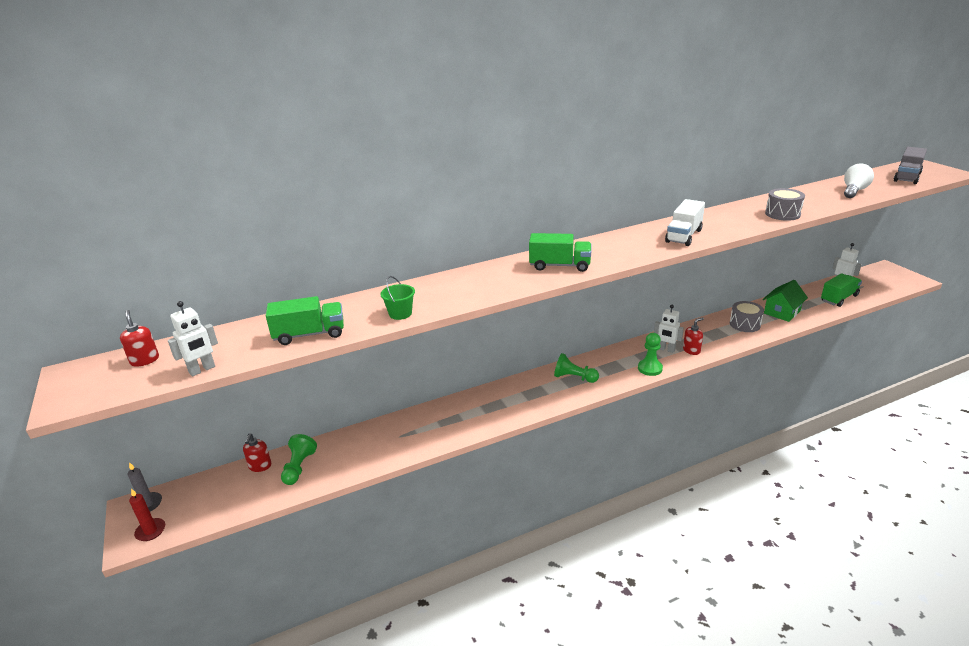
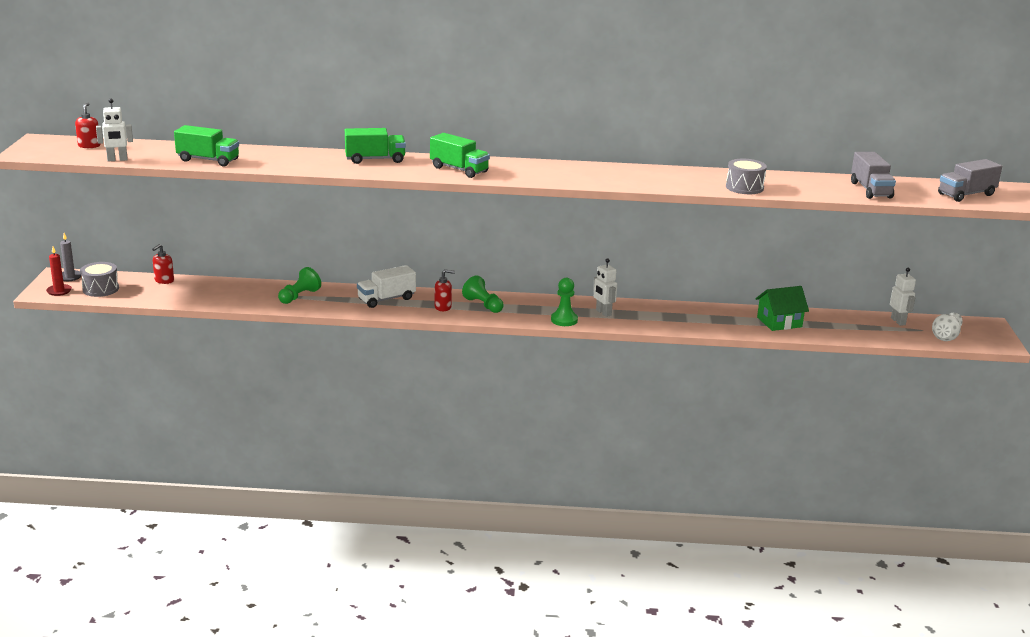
camera: 25 degrees right, 5 degrees down
green pawn [281,434,317,485] -> green pawn moved to [278,267,321,304]
green bucket [380,276,415,320] -> none
white truck [665,199,705,246] -> white truck moved to [357,265,416,308]
red soap dispenser [683,317,704,355] -> red soap dispenser moved to [434,269,455,311]
grey drum [730,301,764,332] -> grey drum moved to [80,262,119,297]
green truck [821,273,862,307] -> green truck moved to [345,128,406,164]
white light bulb [844,163,874,198] -> grey truck [851,152,896,199]
none -> white vase [932,313,963,341]

